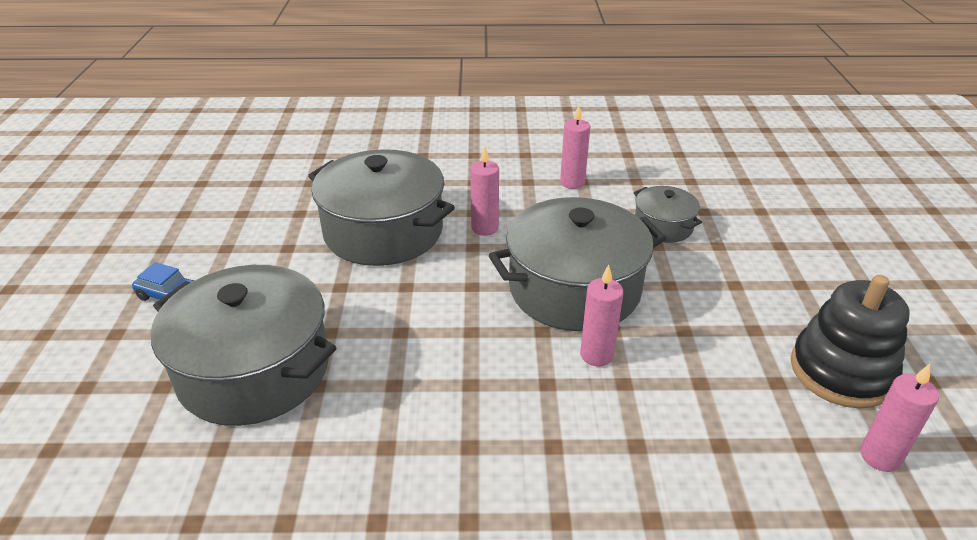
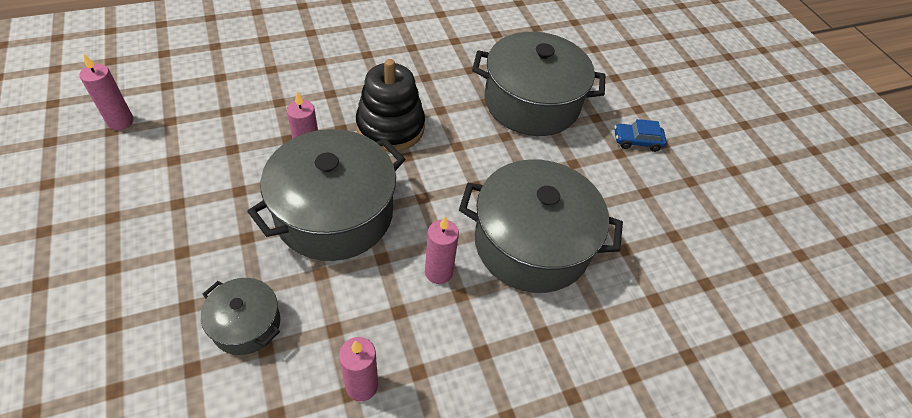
camera: 155 degrees right, 15 degrees up
black stacking toy [791,275,910,409] -> black stacking toy moved to [356,59,425,152]

